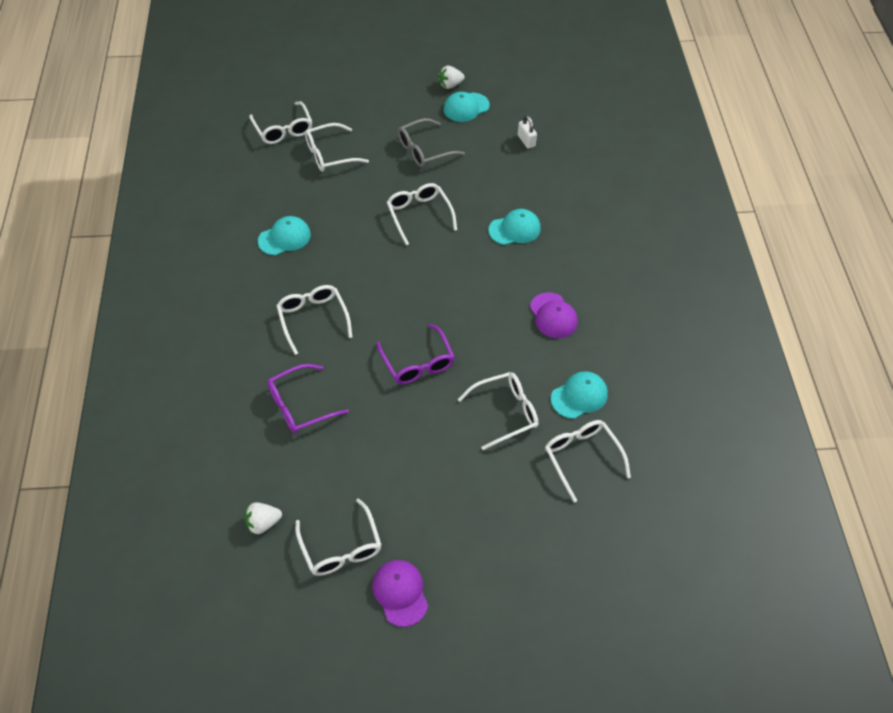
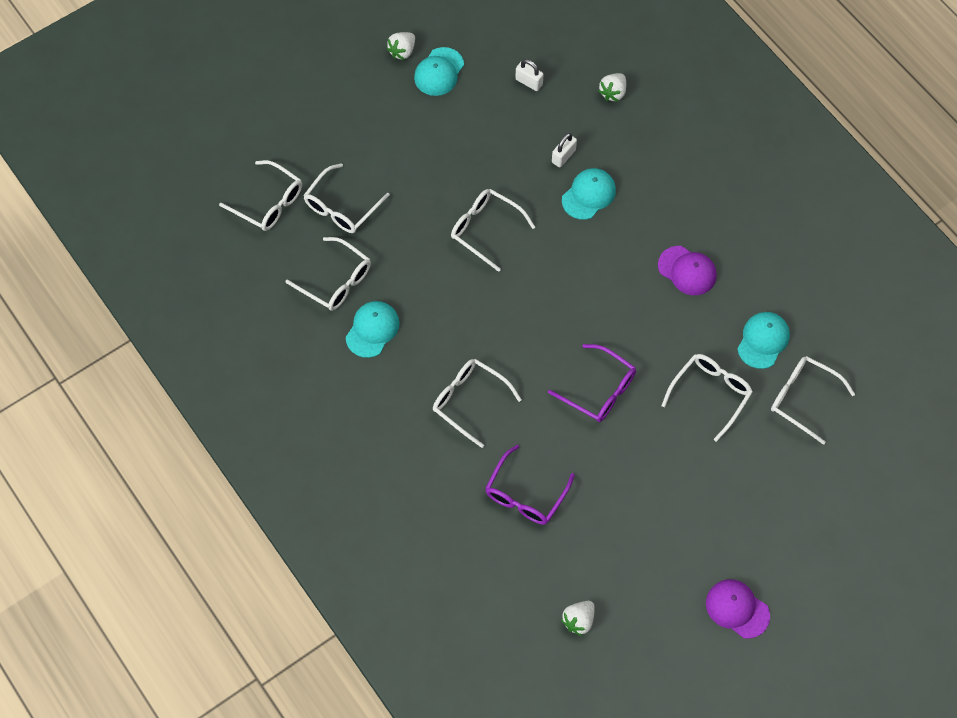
camera: 30 degrees left, 10 degrees up
white glasses [295,498,381,576] -> white glasses moved to [286,237,371,311]
grey glasses [398,118,465,167] -> none
none -> white padlock [552,133,577,167]
none -> white strawberry [599,73,626,102]

